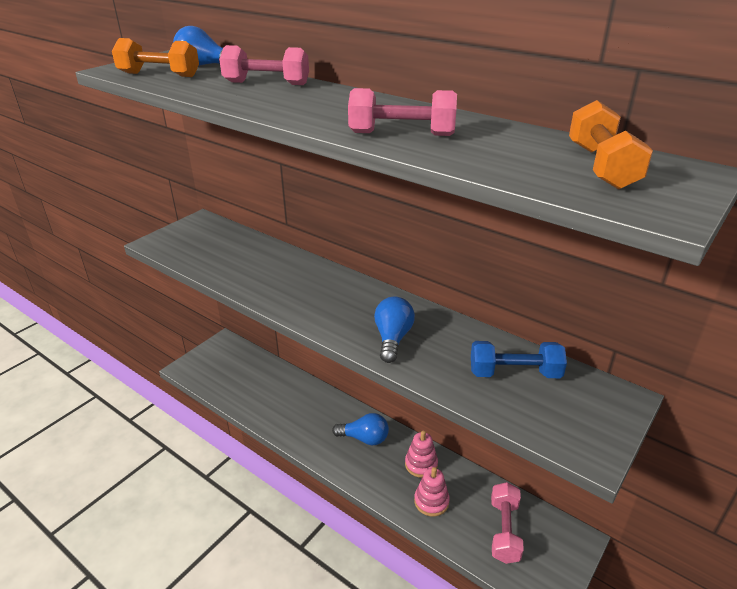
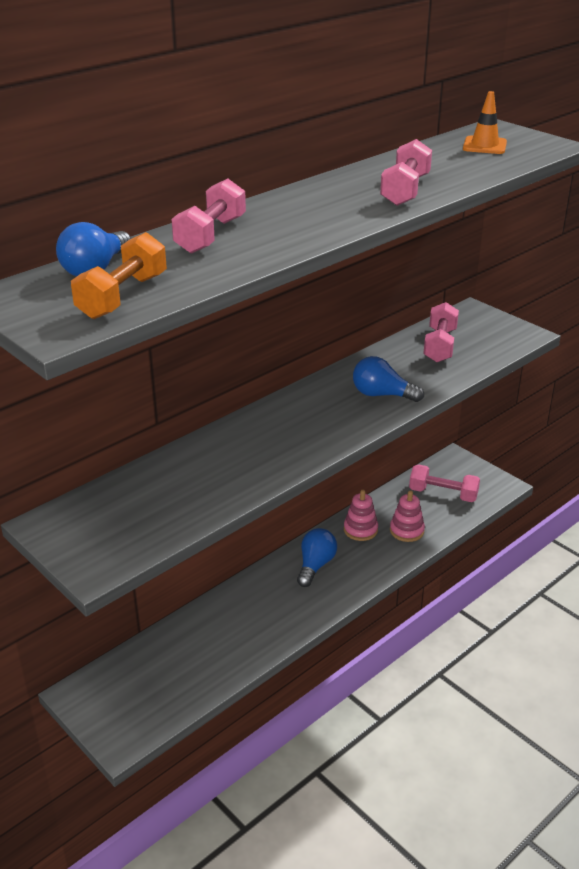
camera: 80 degrees left, 0 degrees up
blue dumbbell [471,341,567,378] -> pink dumbbell [423,302,459,362]
orange dumbbell [569,100,653,190] -> orange traffic cone [463,91,507,154]

